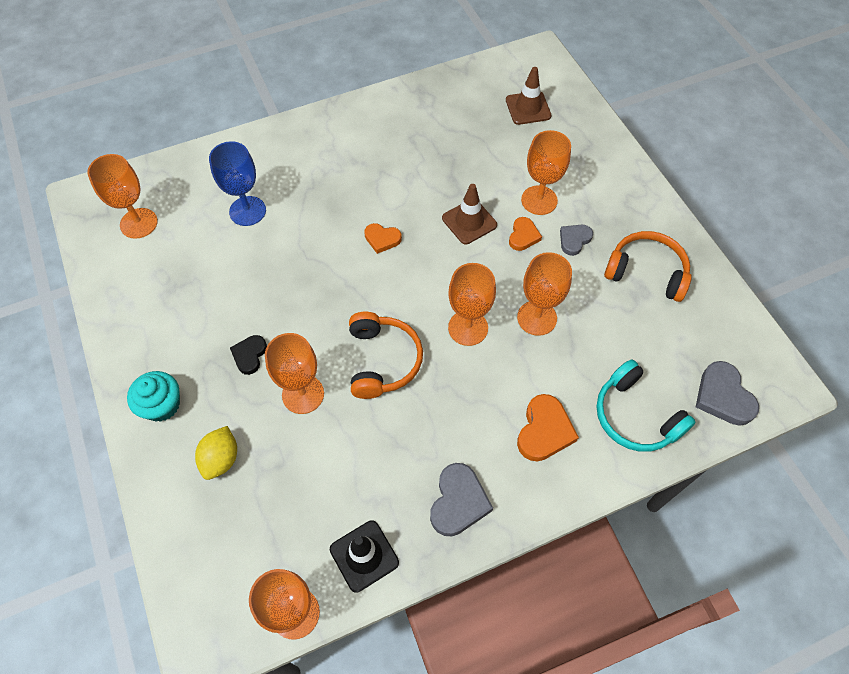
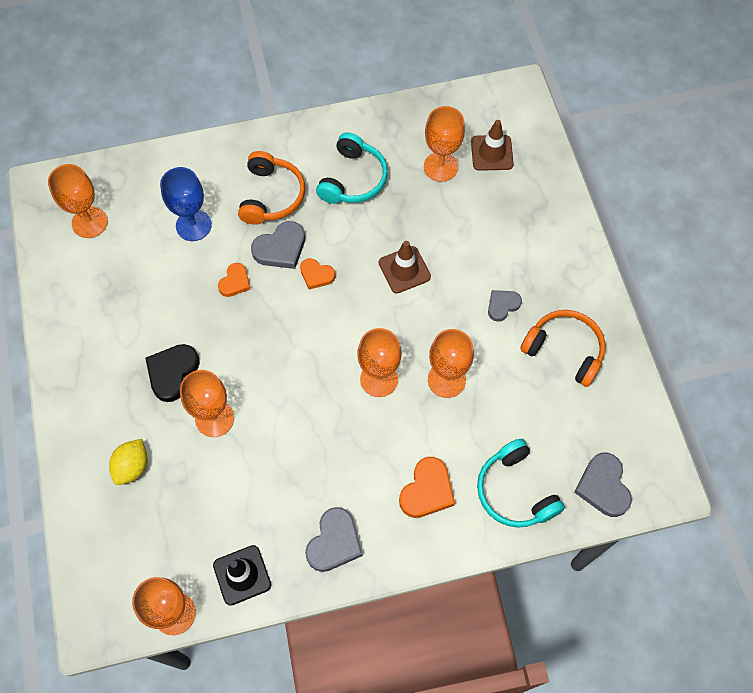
camera: 10 degrees right, 5 degrees up
turquoise cupcake [127,371,180,422] -> none
black heart [230,335,267,375] -> black heart [145,344,200,402], size x1.57
orange headphones [349,312,423,399] -> orange headphones moved to [238,151,305,225]
orange heart [509,217,542,251] -> orange heart moved to [218,263,250,297]
orange goblet [521,130,571,215] -> orange goblet moved to [424,106,465,182]
none -> grey heart [251,221,305,269]
none -> turquoise headphones [316,132,388,204]

